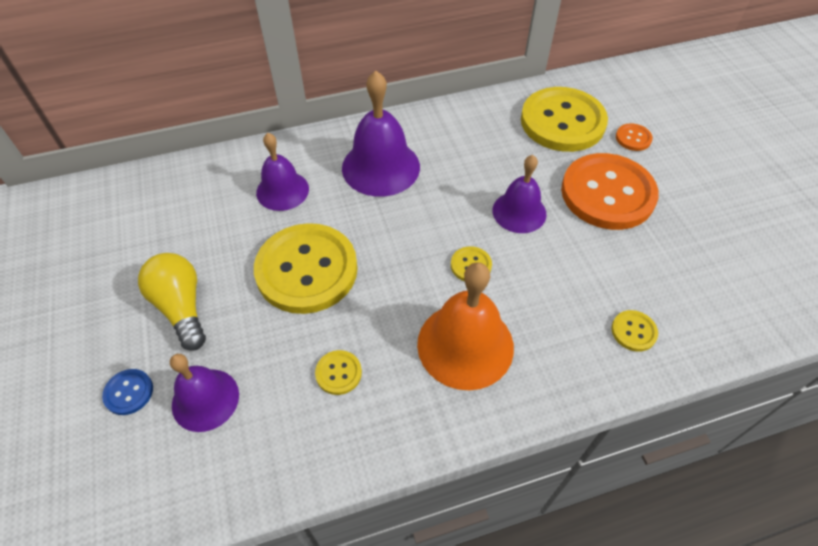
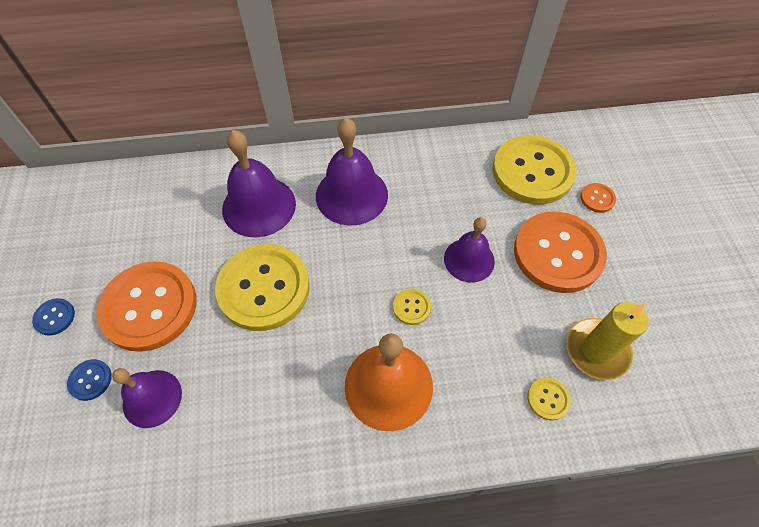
camera: 10 degrees right, 5 degrees up
yellow light bulb [138,253,206,351] -> orange button [96,261,197,352]
purple bell [256,133,309,211] -> purple bell [222,130,296,237], size x1.54
yellow button [315,350,362,395] -> none
none -> blue button [32,298,75,335]
none -> yellow candle [566,302,649,380]

